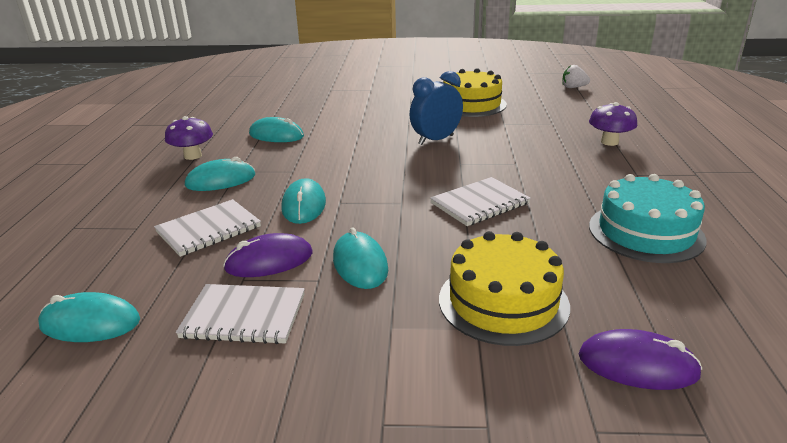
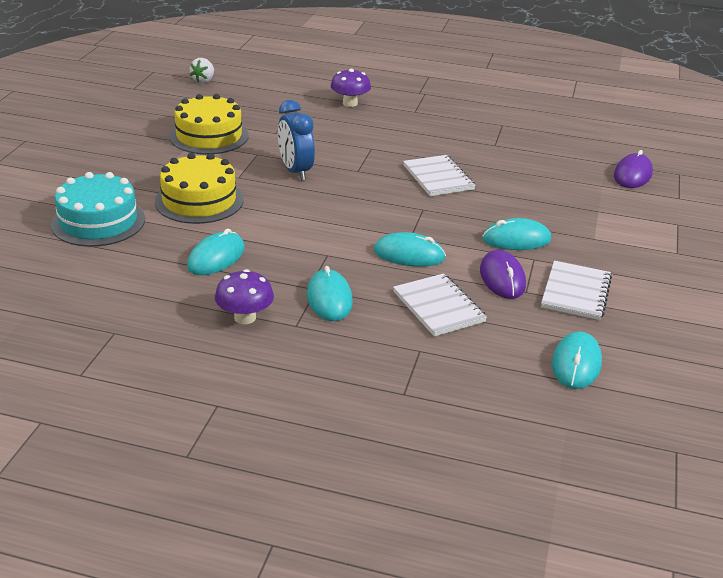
camera: 80 degrees left, 5 degrees up
yellow cake [439,231,570,346] -> yellow cake moved to [155,153,244,224]
turquoise cake [589,174,707,263] -> turquoise cake moved to [51,172,145,247]

